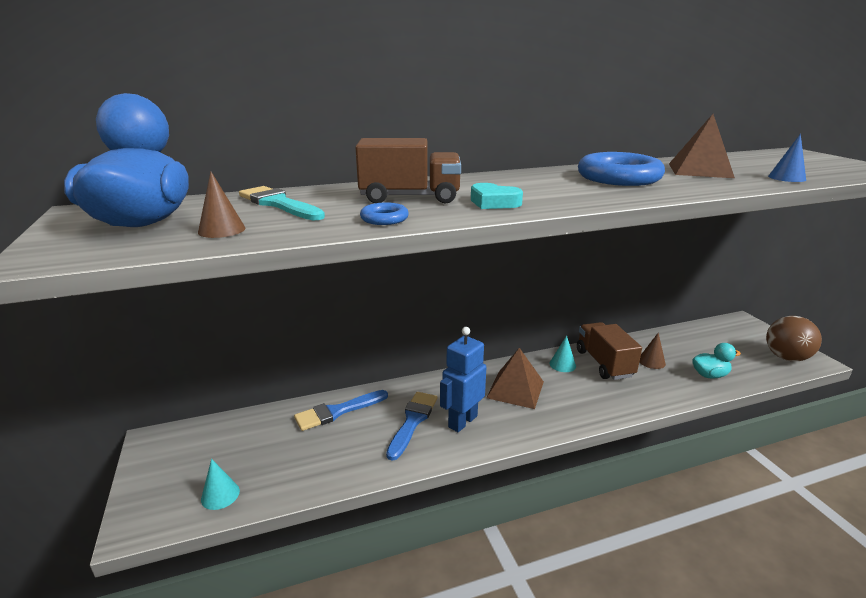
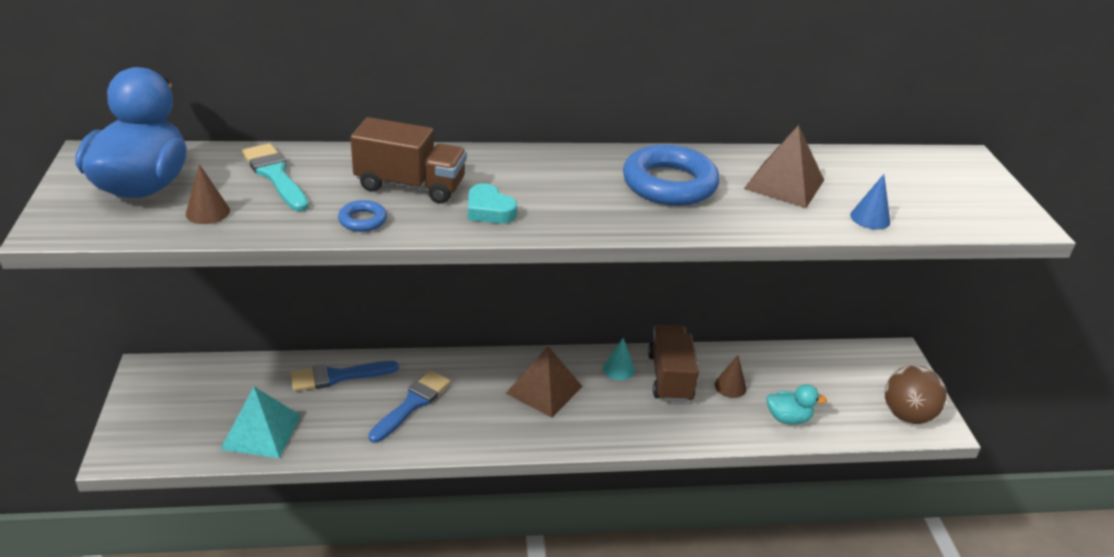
camera: 10 degrees right, 10 degrees up
turquoise cone [201,459,240,510] -> none
blue robot [440,327,487,432] -> none
none -> turquoise pyramid [220,387,301,459]

